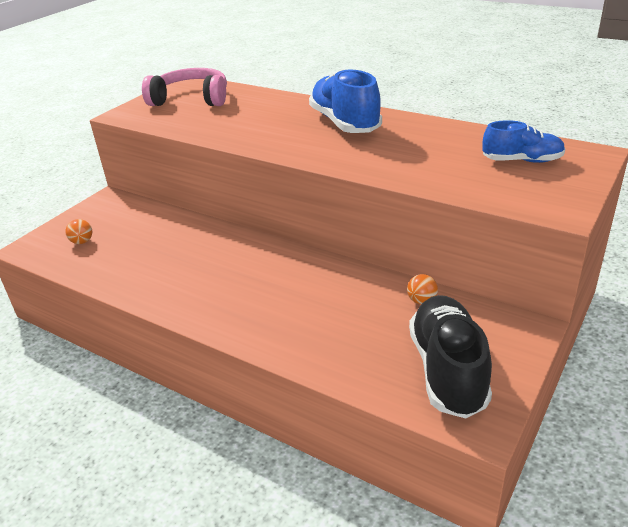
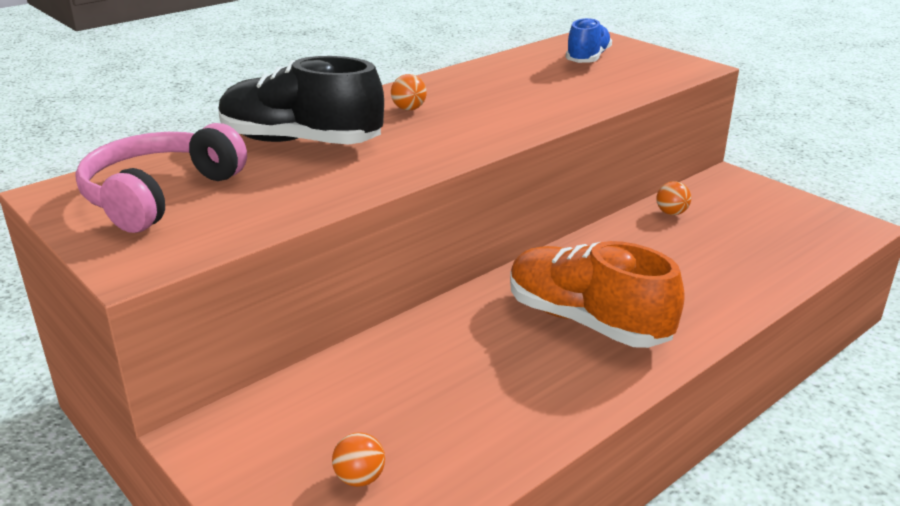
camera: 75 degrees left, 5 degrees down
blue shoe [309,69,382,133] -> orange ball [391,74,427,110]
black shoe [409,295,492,418] -> black shoe moved to [219,56,384,145]
none -> orange shoe [510,241,685,348]

